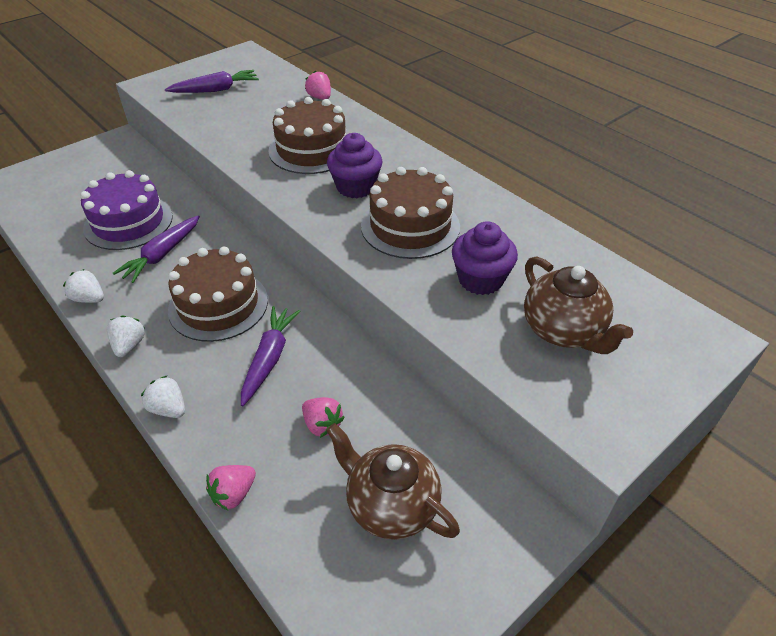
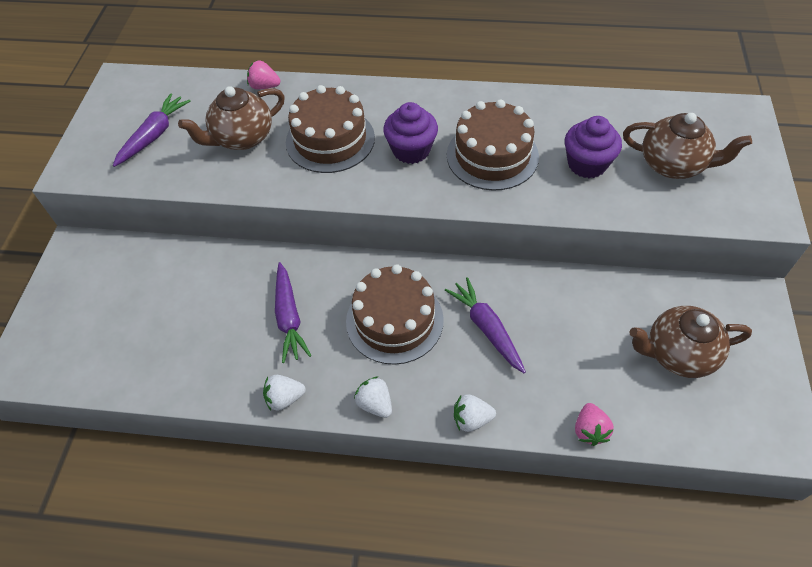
camera: 40 degrees left, 10 degrees up
purple cake [80,170,173,250] -> none
pink strawberry [302,397,345,438] -> none
none -> brown teapot [178,86,285,150]

